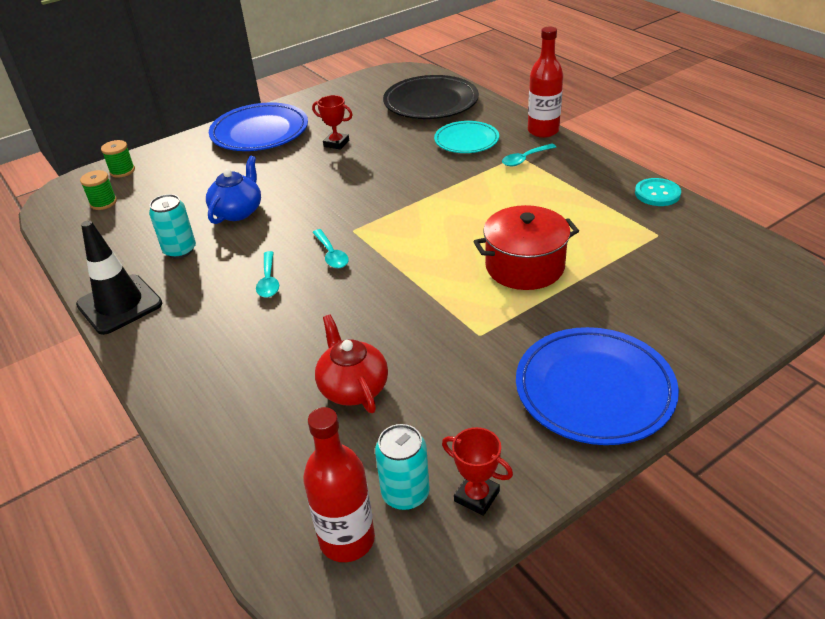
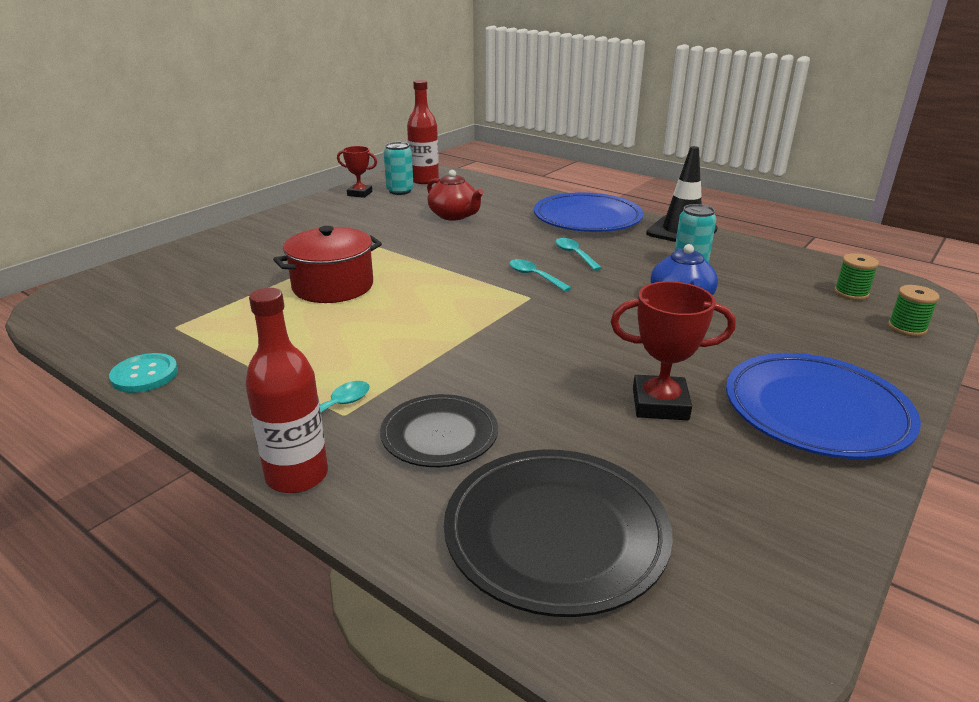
camera: 160 degrees right, 10 degrees down
red trophy [312,95,353,150] -> red trophy [610,281,736,420], size x1.52
turquoise plate [434,121,499,153] -> black plate [380,394,498,467]
blue plate [516,327,679,445] -> blue plate moved to [534,192,643,232]

